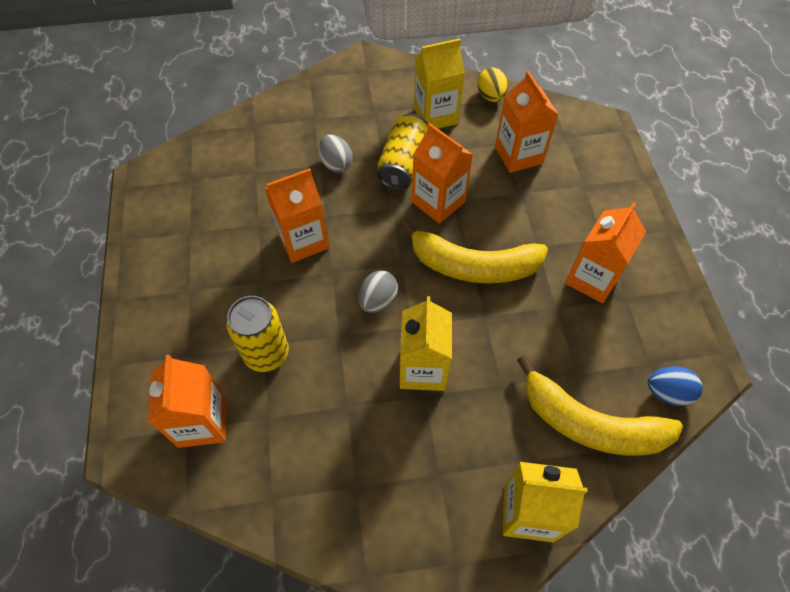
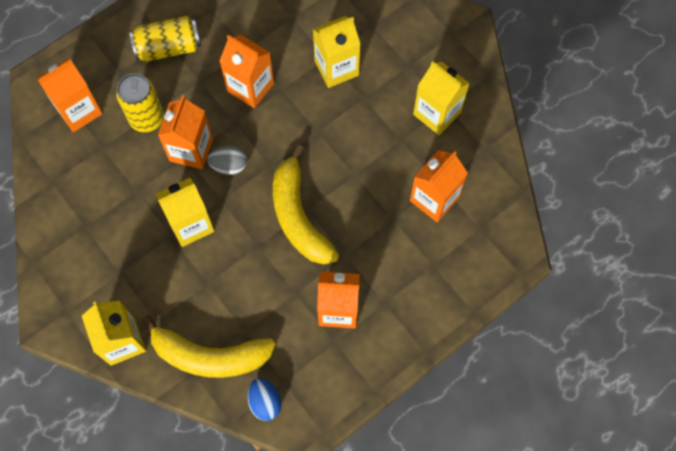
camera: 60 degrees right, 10 degrees up
grey egg [319,135,353,173] -> yellow carton [313,16,361,88]
yellow can [377,114,428,190] -> yellow can moved to [129,16,201,62]
orange carton [412,123,473,224] -> orange carton moved to [158,95,213,169]
yellow egg [477,68,508,102] -> none
yellow banana [517,355,683,456] -> yellow banana turned 75 degrees counterclockwise [141,315,275,378]

